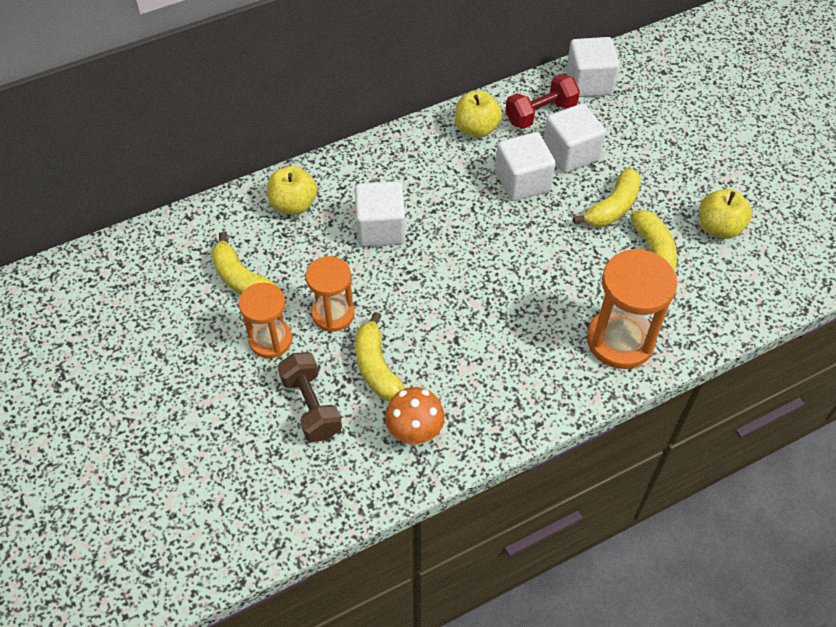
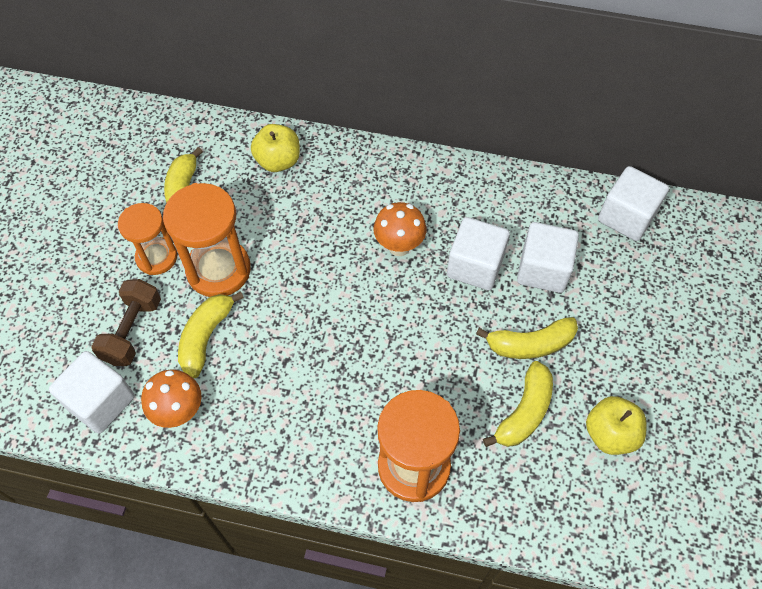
camera: 40 degrees right, 5 degrees up
orange hourglass [306,256,355,332] -> orange hourglass [163,183,251,297], size x1.54
white cube [355,181,405,246] -> white cube moved to [49,351,135,434]
yellow apple [455,91,502,138] -> none
red dumbbell [505,74,580,129] -> none
none -> orange mushroom [373,202,427,256]

